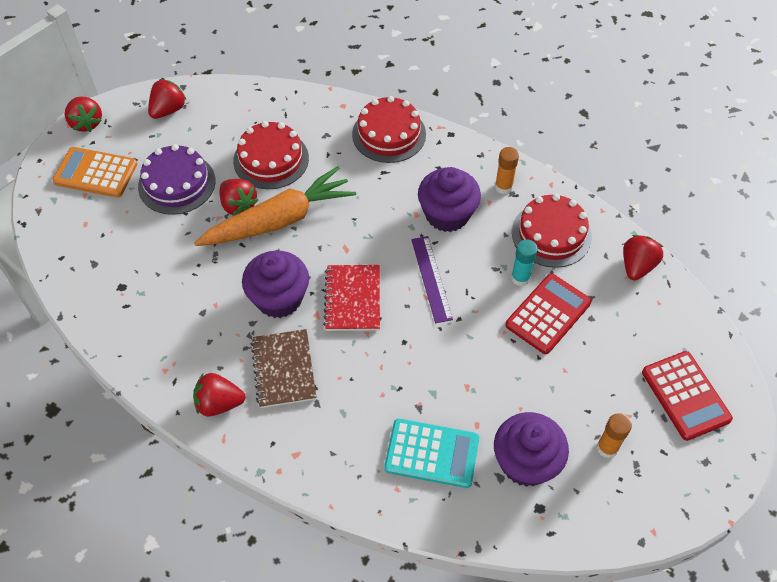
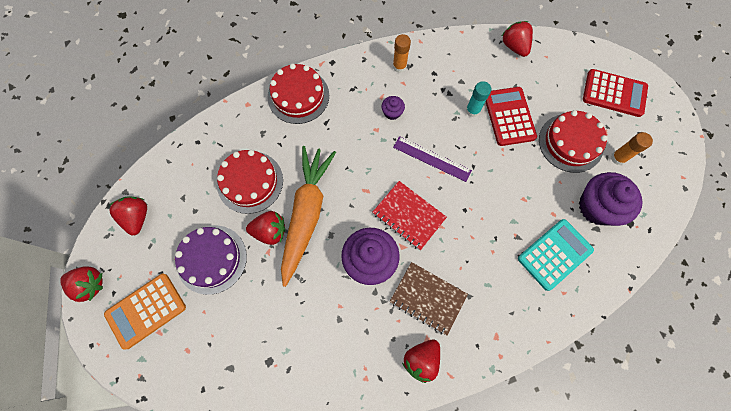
camera: 50 degrees left, 15 degrees up
purple cupcake [418,167,481,232] -> purple cupcake [381,96,405,120], size x0.47
red cake [512,194,592,268] -> red cake moved to [539,110,608,173]

